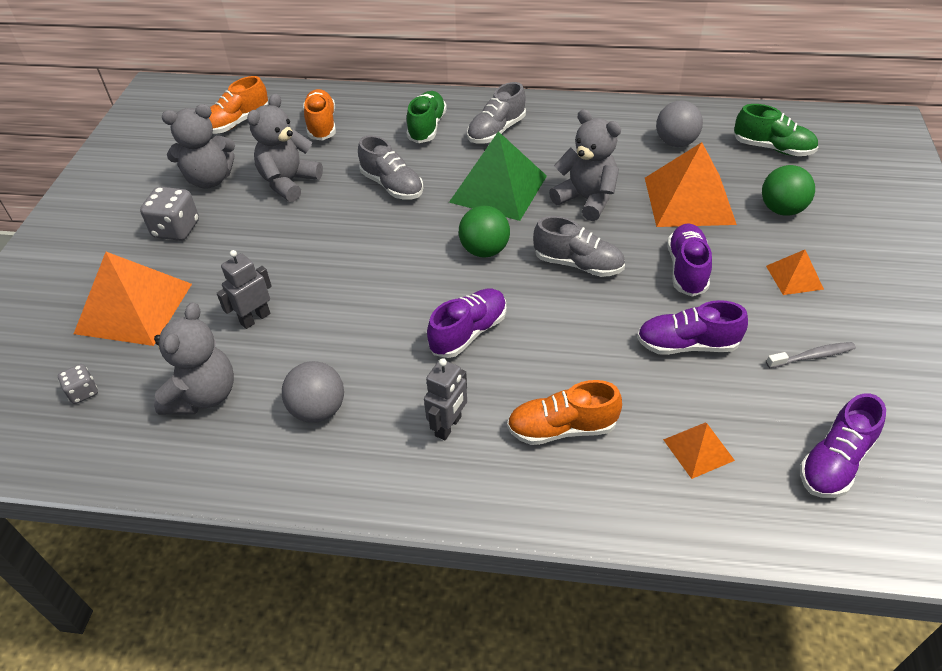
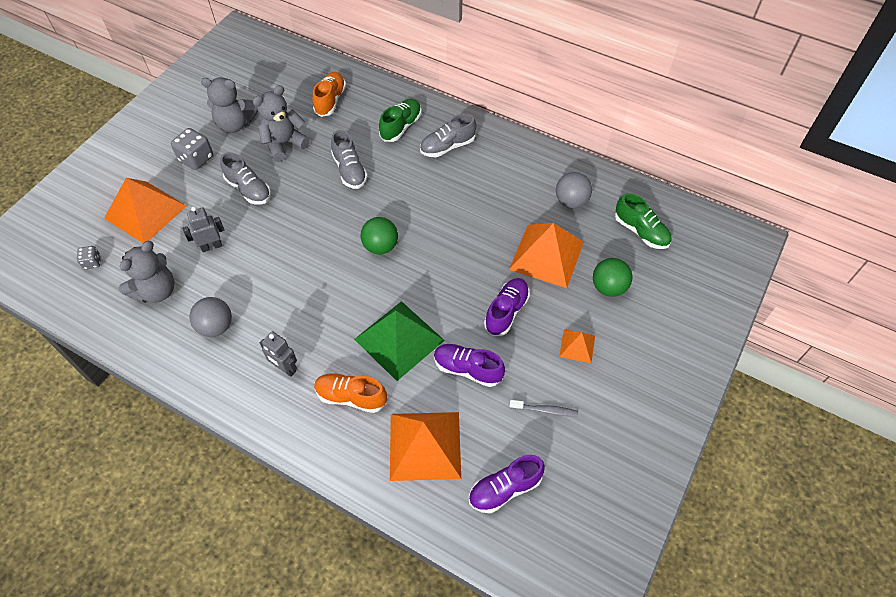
camera: 20 degrees right, 10 degrees up
orange shoe [209,76,268,134] -> none
grey robot [424,358,467,440] -> grey robot turned 75 degrees clockwise [260,331,297,377]
purple shoe [427,289,506,358] -> none
green pyramid [449,131,547,221] -> green pyramid moved to [354,301,445,381]
grey shoe [533,216,625,277] -> grey shoe moved to [220,152,271,204]
grey teddy bear [549,109,621,221] -> none
orange pyramid [663,423,735,479] -> orange pyramid [390,412,461,481], size x2.02

